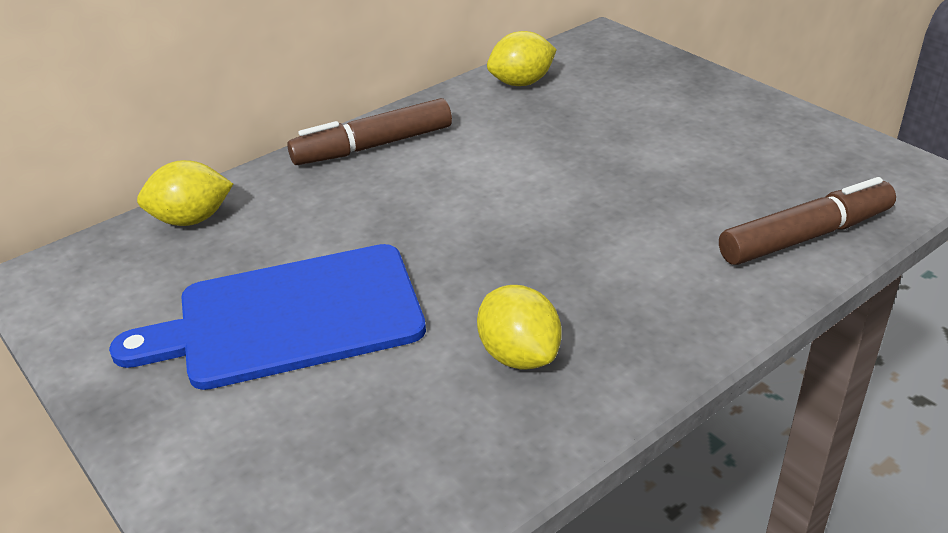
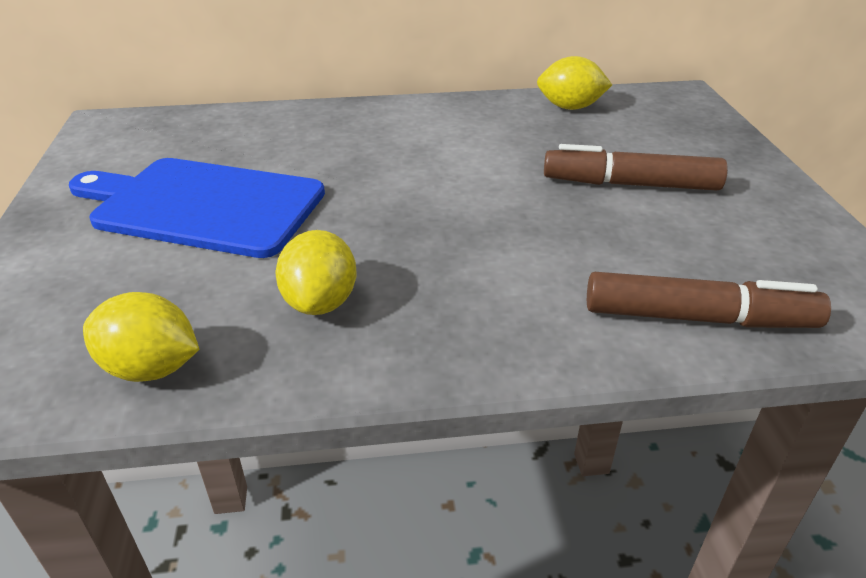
camera: 30 degrees right, 0 degrees up
yellow lemon [137,160,233,226] -> yellow lemon moved to [83,292,199,382]
brown marker [287,98,452,165] -> brown marker moved to [544,144,728,190]

